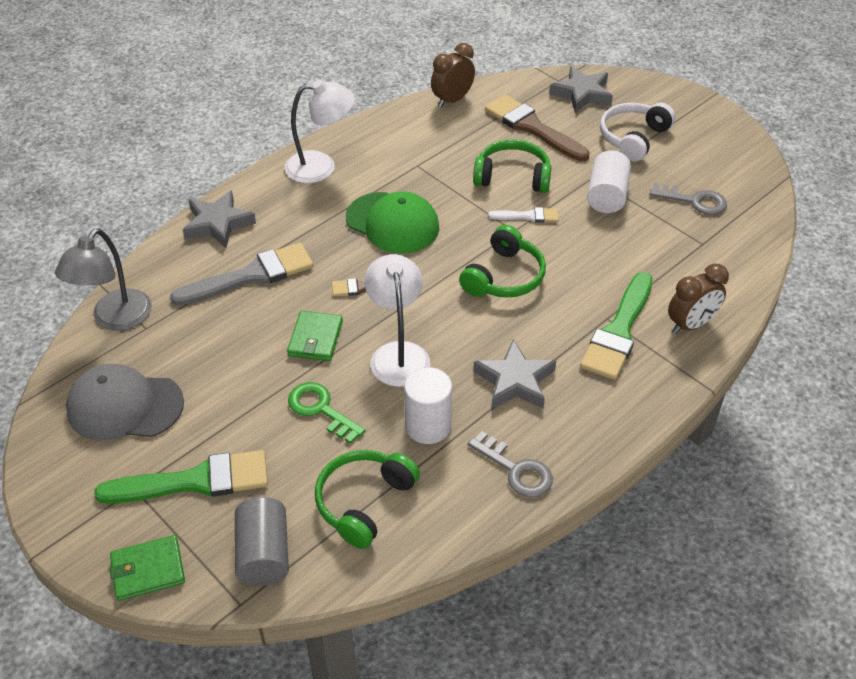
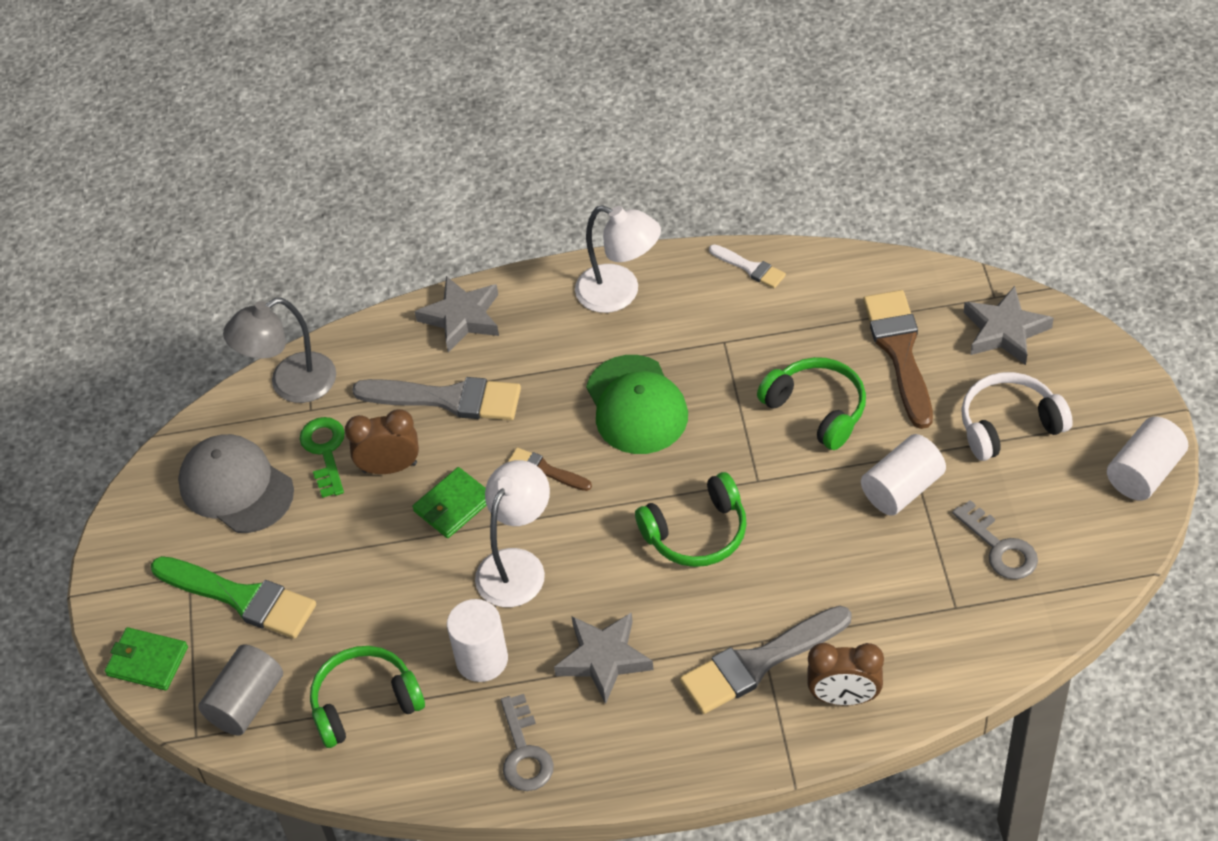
camera: 40 degrees right, 5 degrees up
green key [288,382,365,444] -> green key moved to [300,417,345,498]
brown clock [431,43,475,108] -> brown clock moved to [345,409,419,474]
white brush [488,207,559,223] -> white brush moved to [709,244,786,288]
green brush [580,272,653,380] -> grey brush [680,606,852,714]
none -> white cylinder [1107,417,1188,501]

